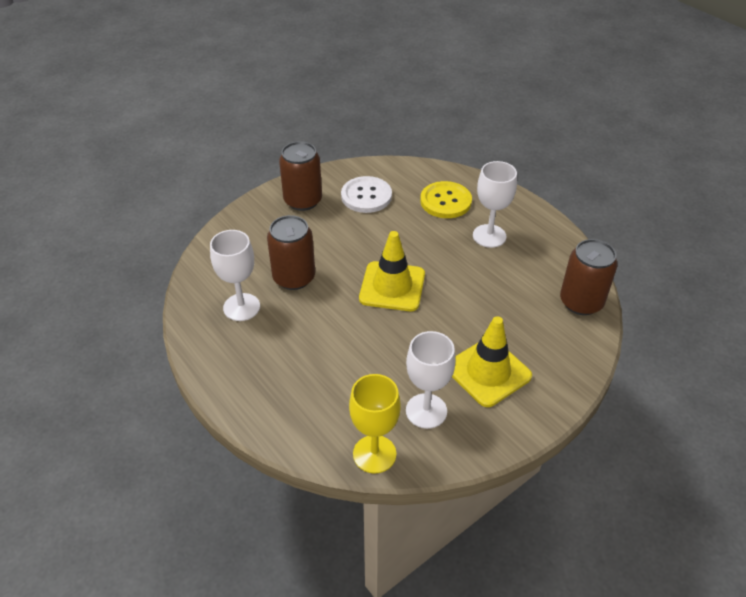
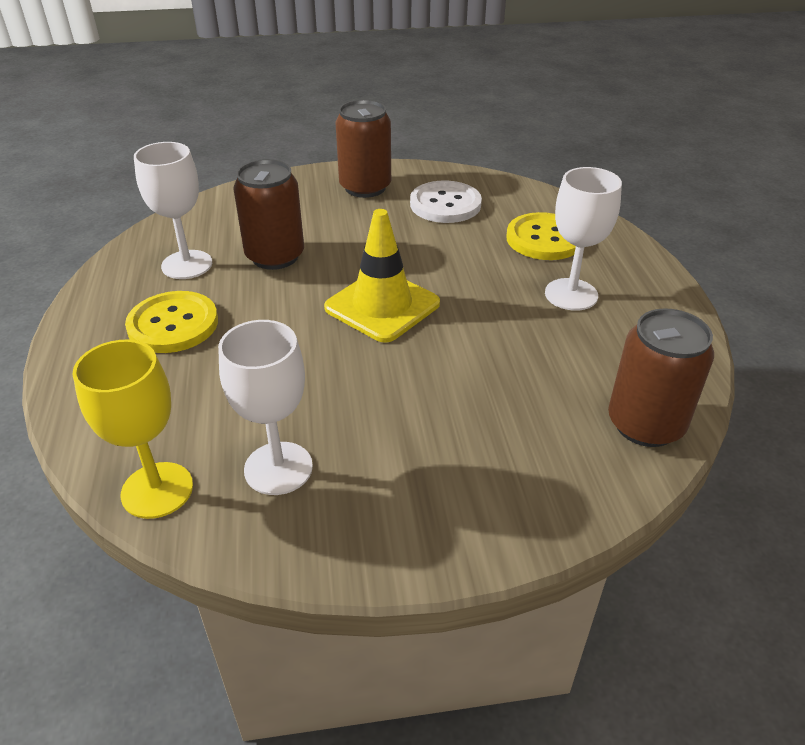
camera: 30 degrees right, 5 degrees down
yellow traffic cone [452,316,532,407] -> none
none -> yellow button [125,291,218,353]

